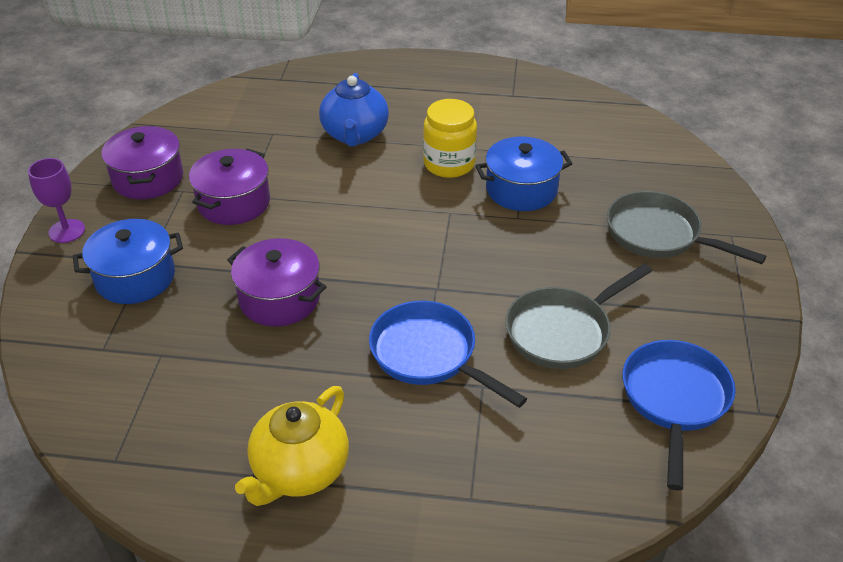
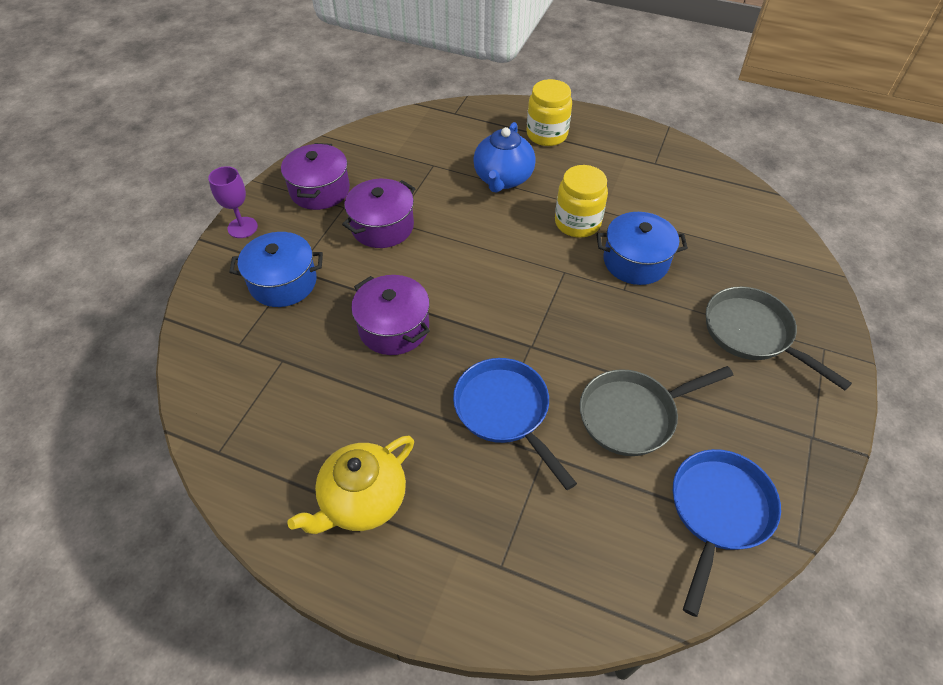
camera: 15 degrees right, 10 degrees up
none -> yellow jar [526,79,572,146]

